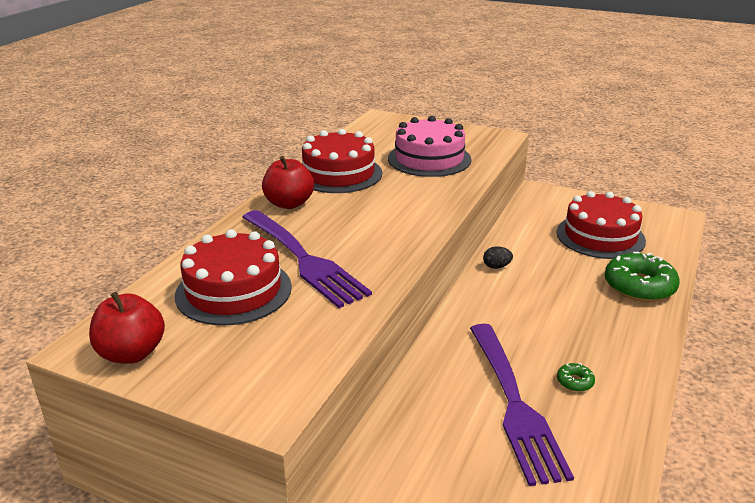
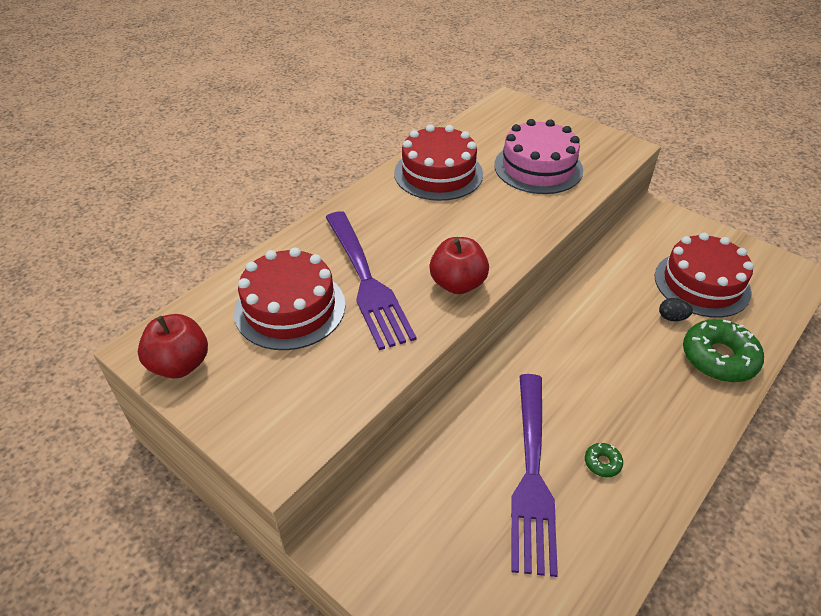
camera: 15 degrees right, 15 degrees up
red apple [262,156,314,209] -> red apple moved to [429,237,489,294]
black egg [483,246,513,269] -> black egg moved to [659,298,693,321]

